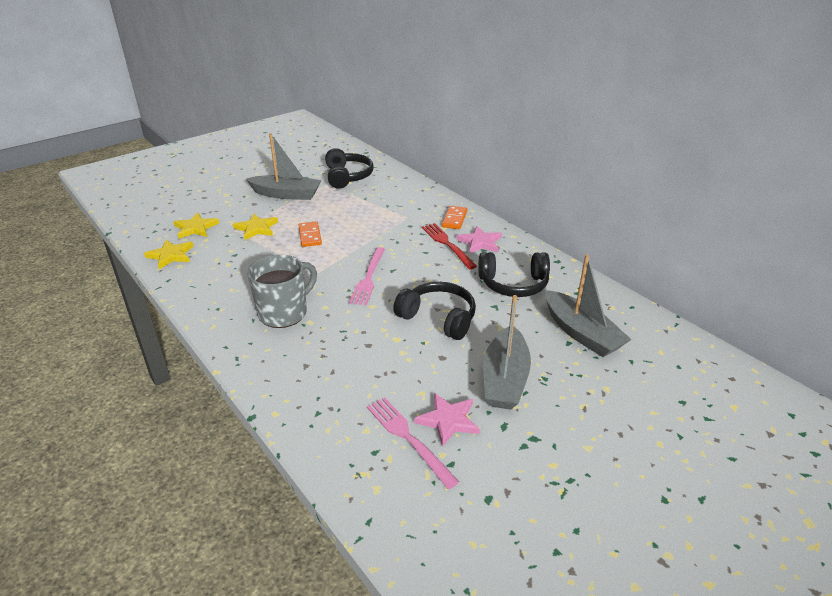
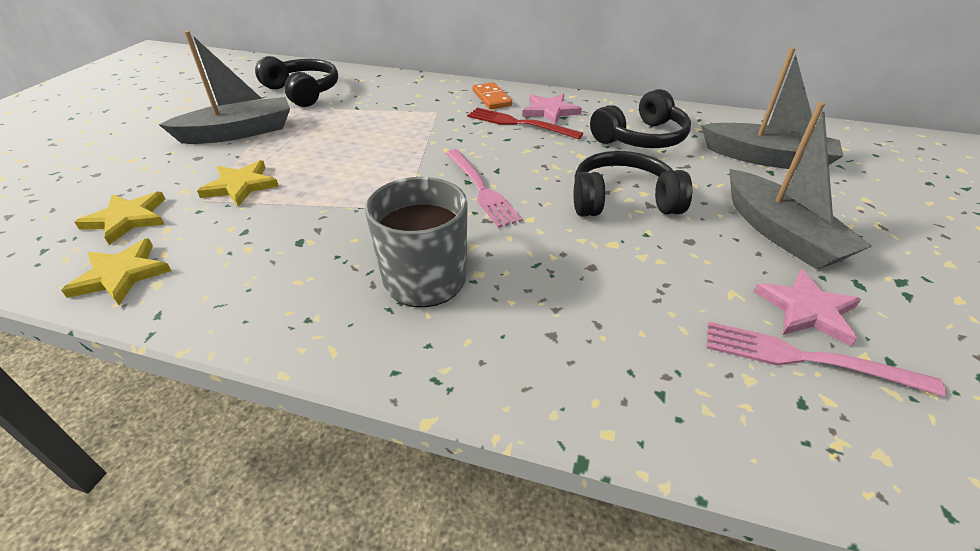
camera: 35 degrees left, 5 degrees up
orange domino [299,221,322,247] -> none

